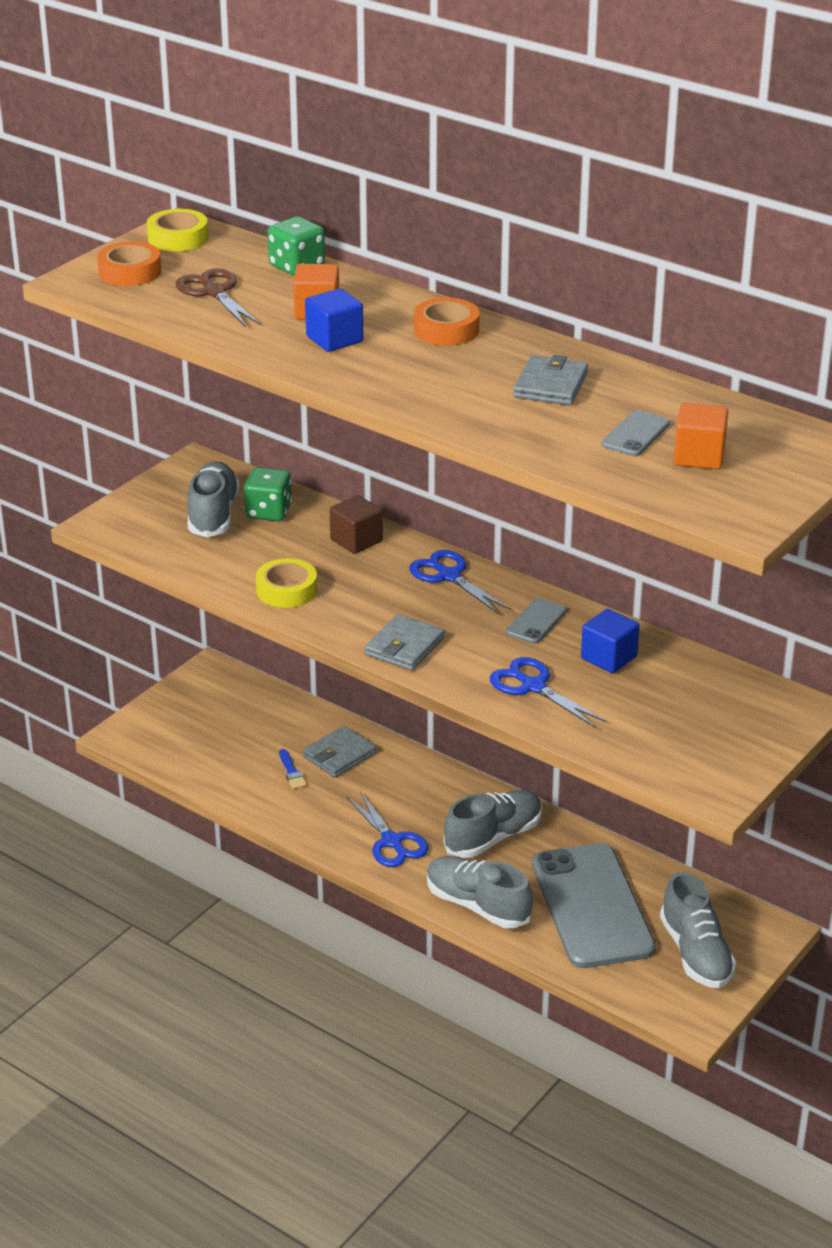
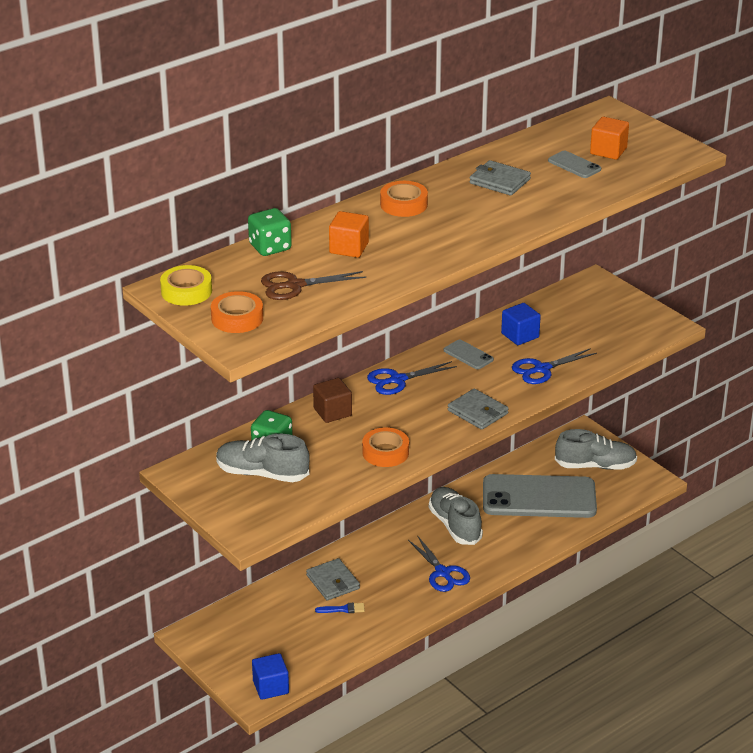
camera: 75 degrees left, 0 degrees up
yellow tape [256,558,317,608] -> orange tape [362,427,409,467]
blue cube [305,288,363,352] -> blue cube moved to [252,653,289,700]
blue scissors [347,791,428,867] -> blue scissors turned 75 degrees clockwise [408,535,470,592]
grey shoe [427,856,532,928] -> none

